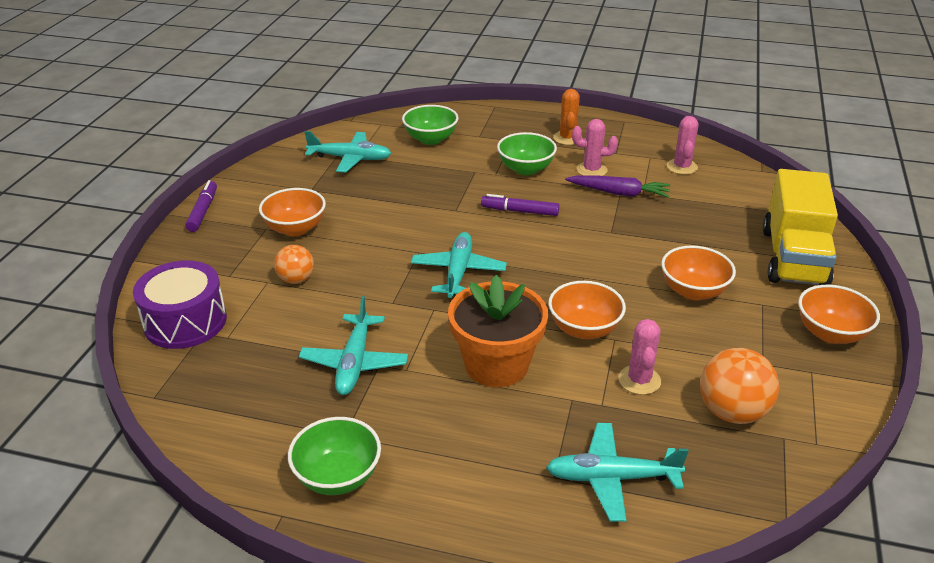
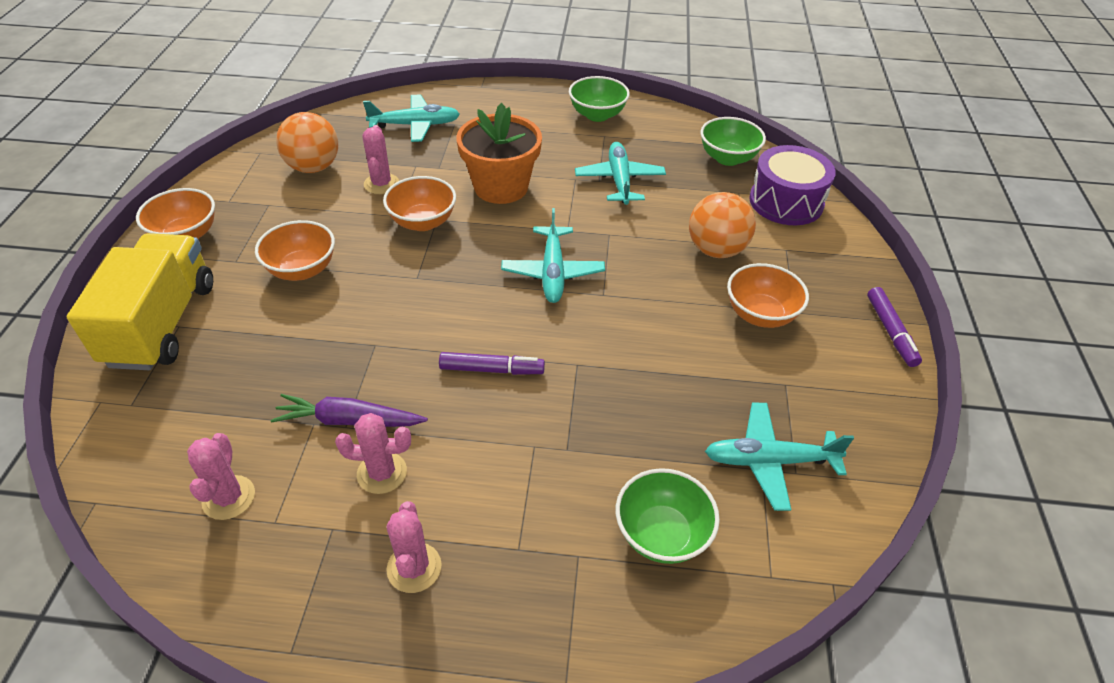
camera: 170 degrees right, 10 degrees up
orange ball [274,245,314,284] -> orange ball [689,192,756,258], size x1.59
green bowl [497,132,557,175] -> green bowl moved to [700,117,766,166]
orange cactus [553,89,580,145] -> pink cactus [386,501,442,593]

